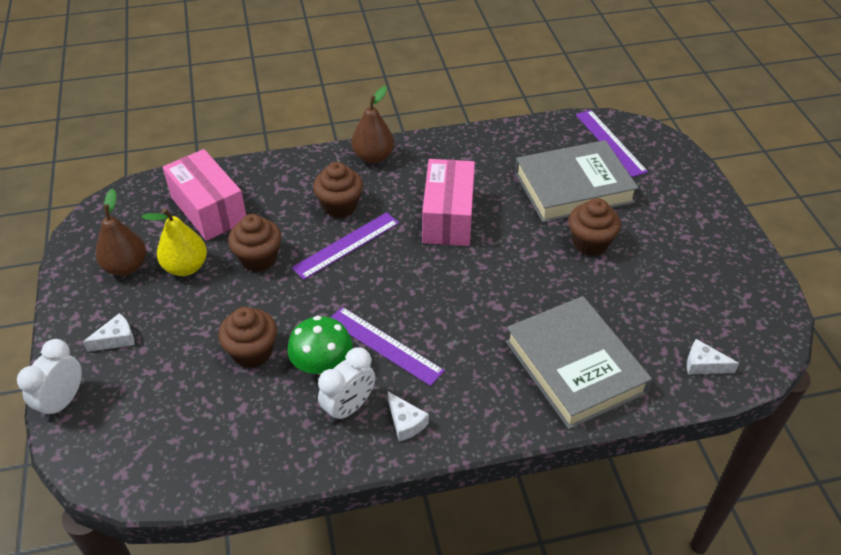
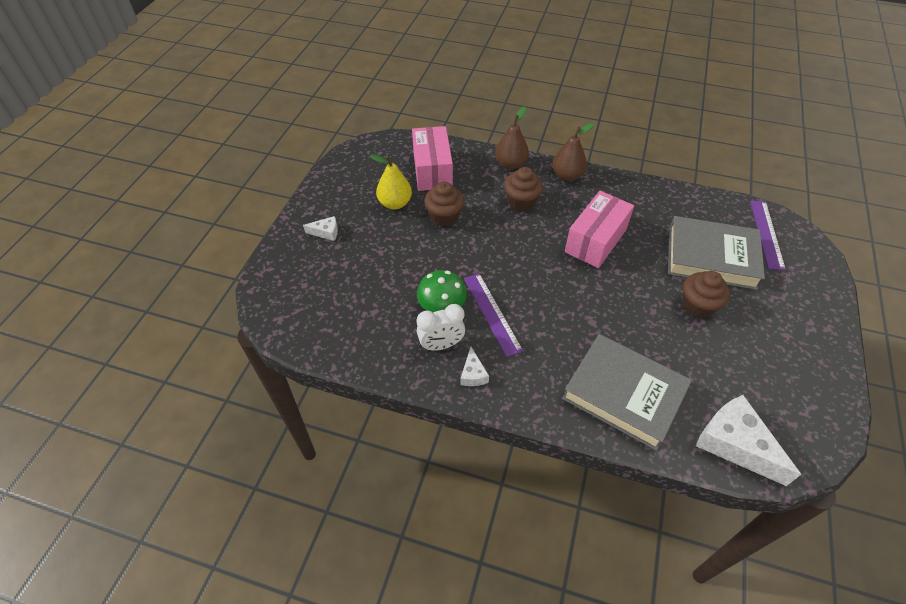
camera: 30 degrees right, 5 degrees up
white clock [17,339,82,420] -> none
brown pear [95,188,146,276] -> brown pear moved to [495,107,529,169]
brown cupcake [218,307,277,368] -> none
purple ruler [292,212,399,280] -> none
grey book [505,296,652,429] -> grey book turned 60 degrees counterclockwise [562,334,692,451]
white cheese [687,339,739,374] -> white cheese [696,395,801,486], size x2.08

